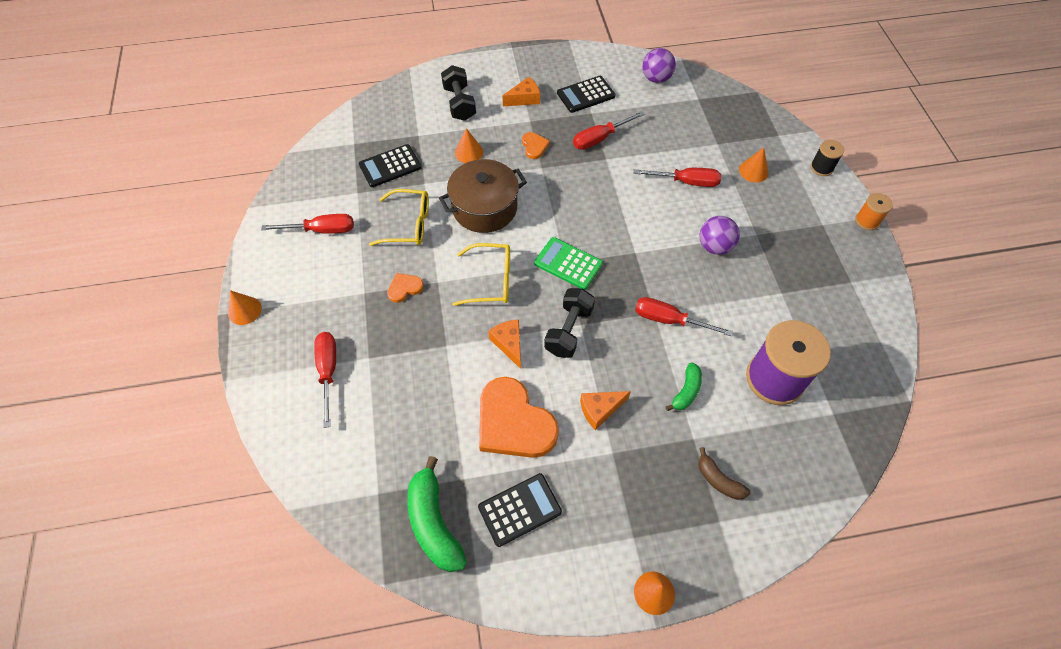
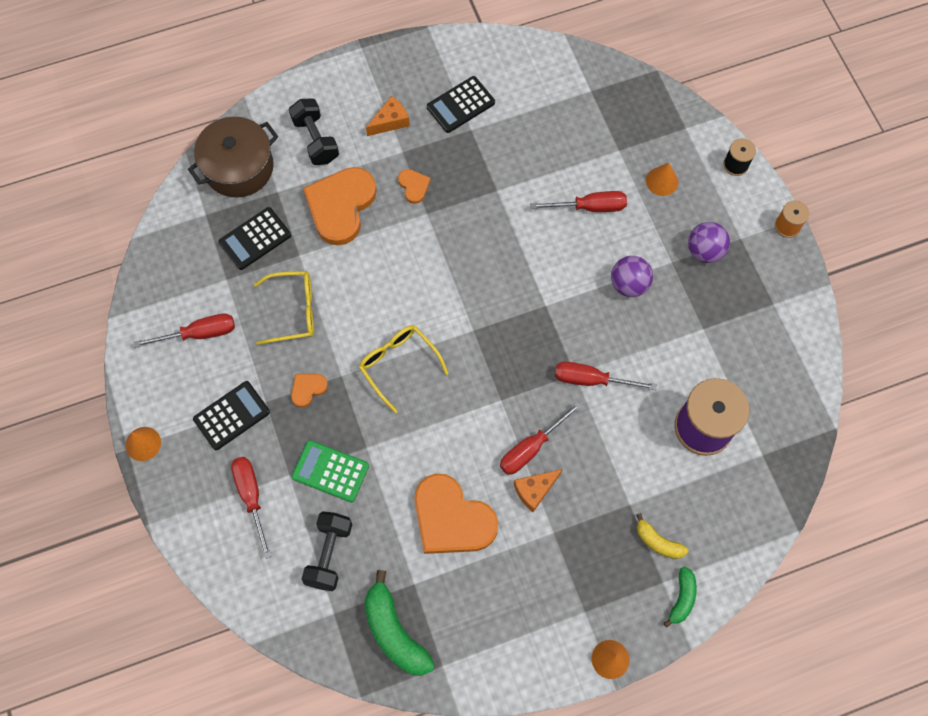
camera: 10 degrees left, 10 degrees up
brown pot [439,159,527,233] -> brown pot moved to [188,116,278,198]
yellow glasses [452,243,510,306] -> yellow glasses turned 120 degrees counterclockwise [359,326,449,413]
orange cone [455,128,483,163] -> orange heart [303,167,377,245]
black calculator [478,473,562,547] -> black calculator moved to [193,381,270,450]
orange cheese [488,320,521,369] -> none
green calculator [534,237,603,290] -> green calculator moved to [292,440,369,502]
black dumbbell [544,288,595,358] -> black dumbbell moved to [302,511,352,591]
red screwdriver [573,111,645,150] -> red screwdriver moved to [500,401,582,475]
purple ball [642,48,676,83] -> purple ball moved to [688,222,730,263]
green banana [666,362,702,411] -> green banana moved to [664,567,697,627]
brown banana [698,447,751,500] -> yellow banana [636,513,689,559]

